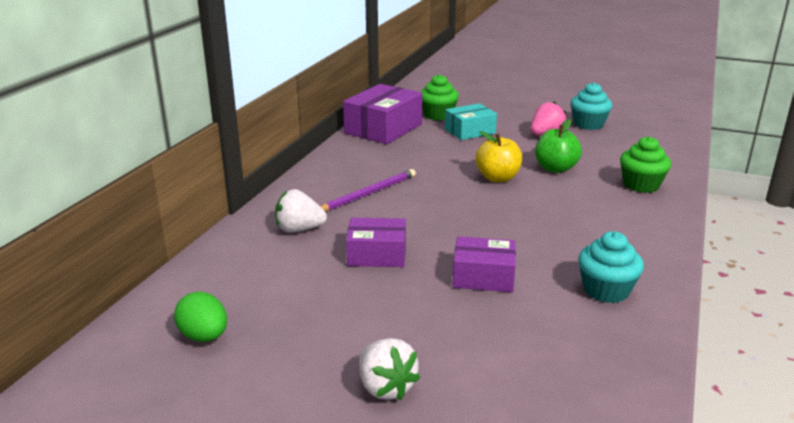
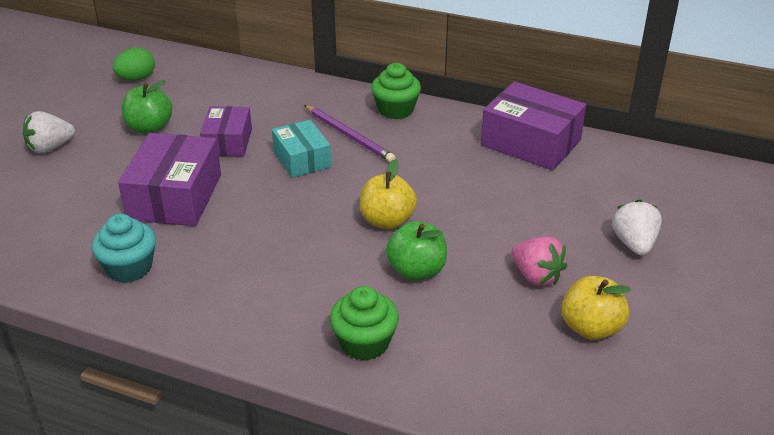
camera: 90 degrees right, 10 degrees up
white strawberry [275,189,327,233] -> white strawberry moved to [612,200,662,256]
green cupcake [420,74,459,121] -> green cupcake moved to [371,63,421,119]
turquoise box [445,103,497,140] -> turquoise box moved to [272,120,331,178]
purple box [453,236,516,292] -> purple box [118,133,221,226], size x1.60
turquoise cupcake [570,82,612,130] -> yellow apple [561,276,631,340]
none -> green apple [121,80,172,134]

